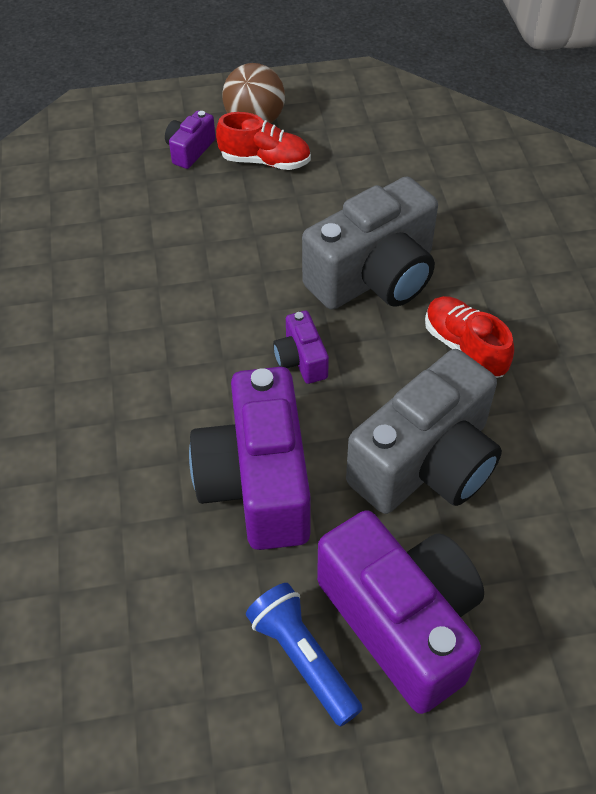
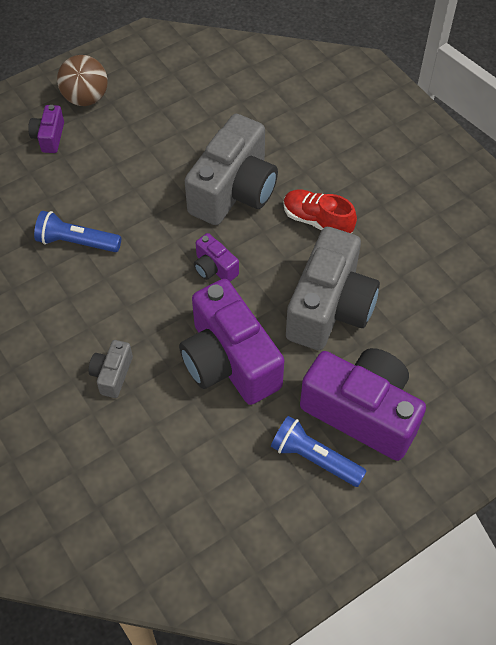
camera: 25 degrees left, 5 degrees up
red shoe [216,112,311,170] -> none
none -> blue flashlight [34,211,121,252]
none -> grey camera [89,340,133,398]

